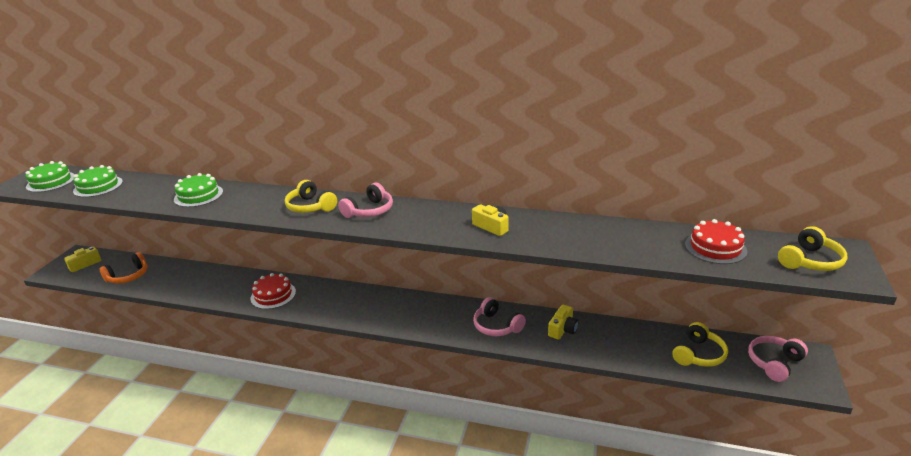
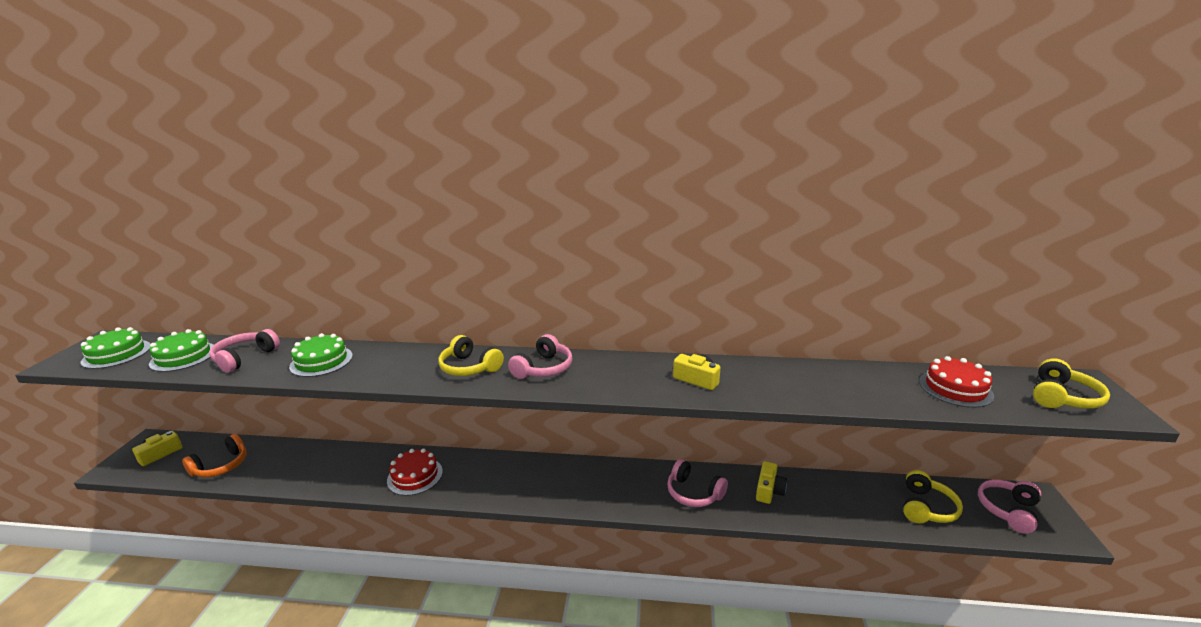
camera: 10 degrees left, 5 degrees down
none -> pink headphones [209,329,280,373]

